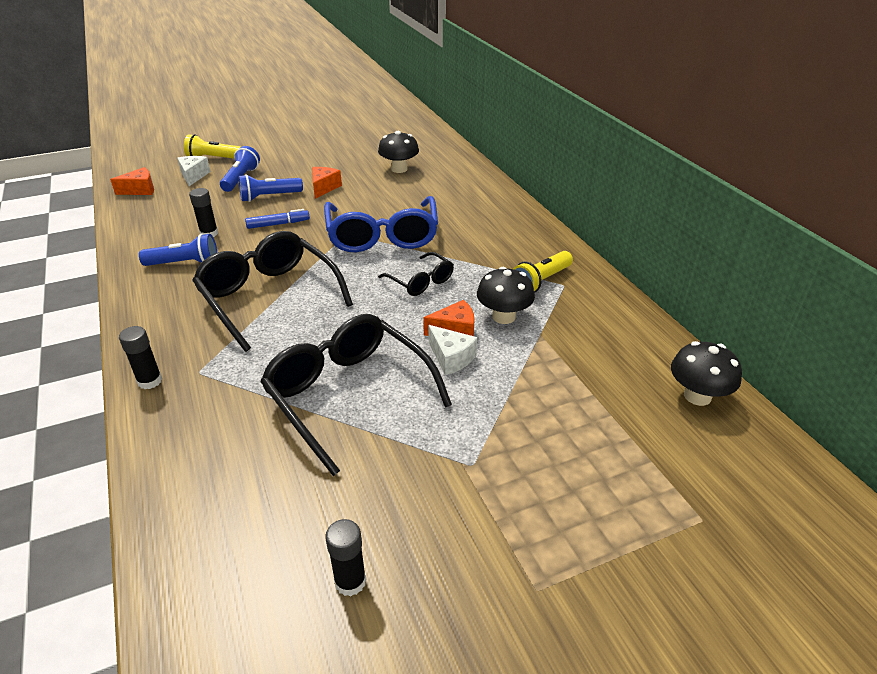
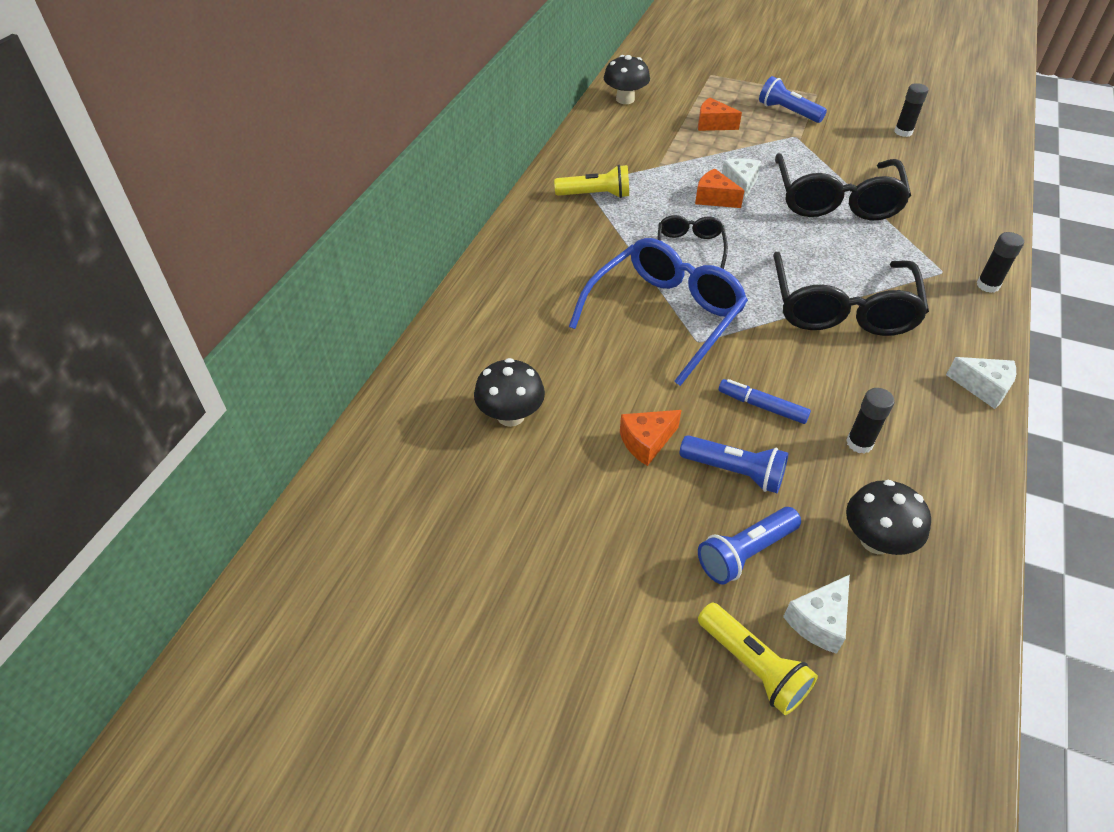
camera: 135 degrees left, 10 degrees up
orange cheese [110,167,154,195] -> orange cheese moved to [698,98,742,131]
blue flashlight [139,234,217,266] -> blue flashlight moved to [759,76,827,123]
black mushroom [477,267,535,324] -> black mushroom moved to [846,480,931,555]
none -> white cheese [946,357,1016,409]

